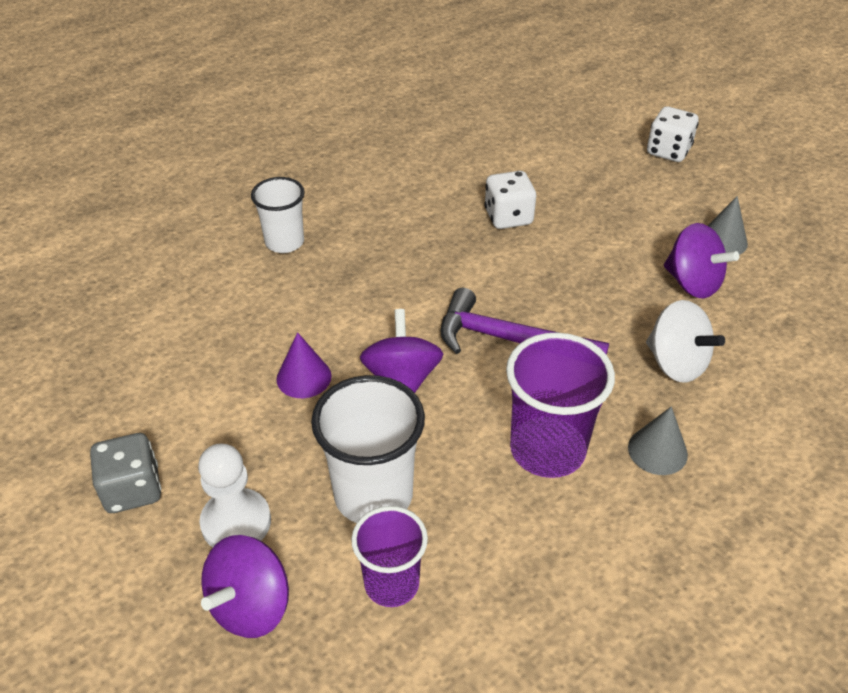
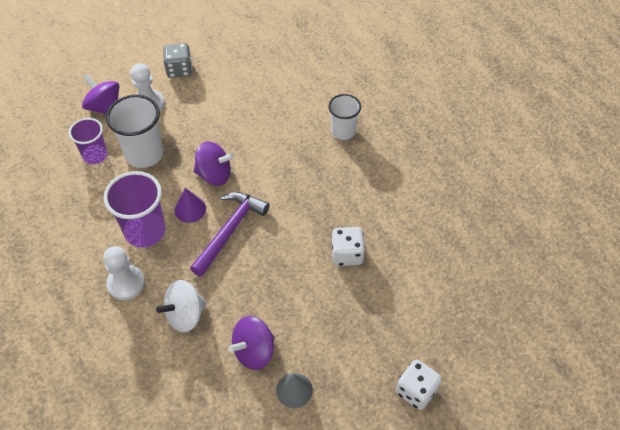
camera: 100 degrees right, 10 degrees up
purple cone [276,332,332,398] -> purple cone moved to [175,188,206,223]
grey cone [628,406,688,475] -> white pawn [103,246,145,300]

